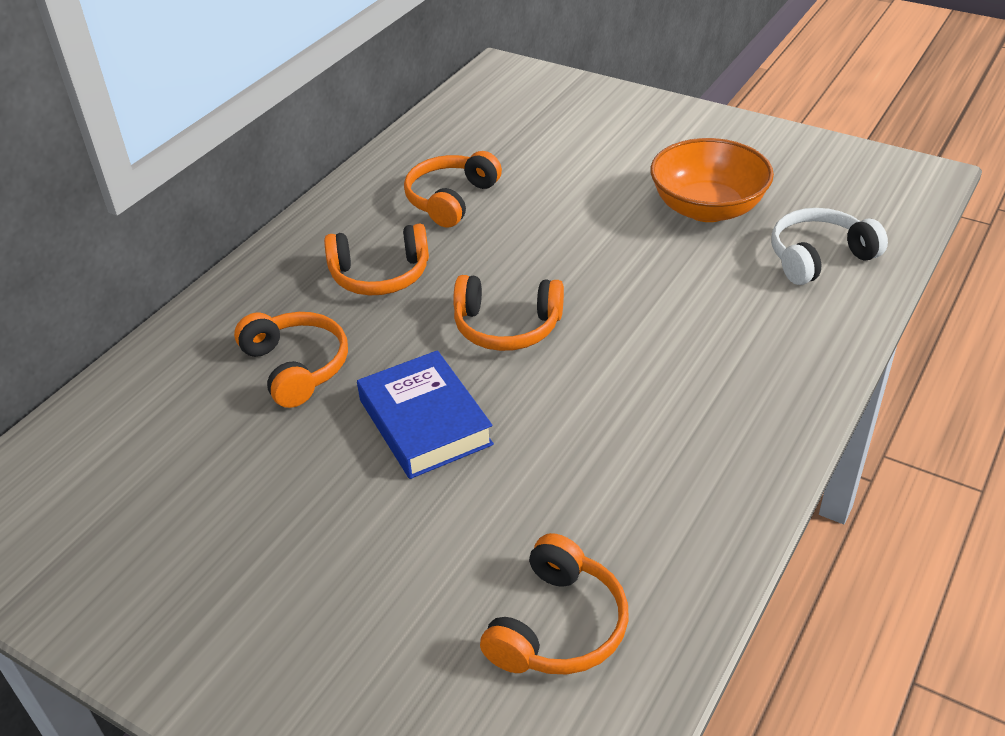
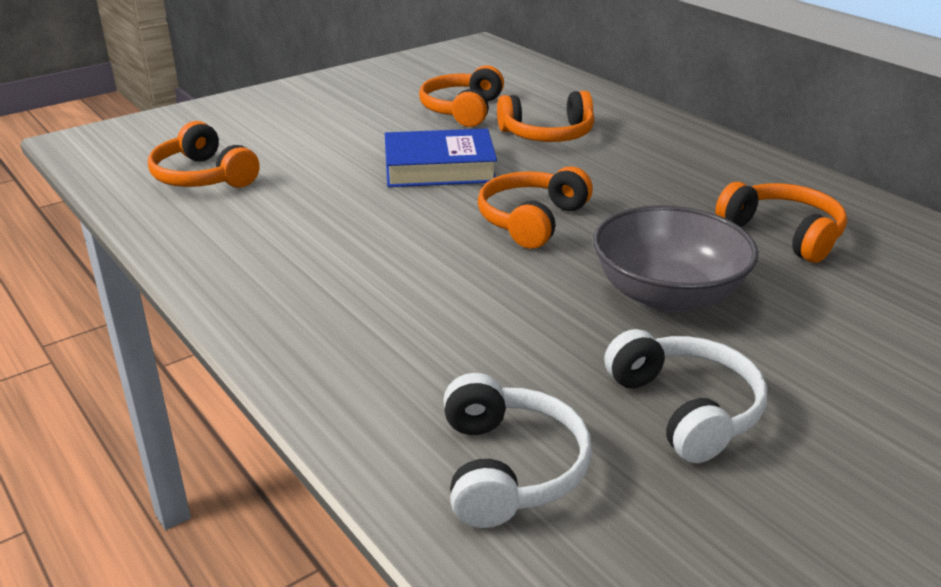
camera: 110 degrees right, 10 degrees down
orange headphones [324,224,429,295] -> orange headphones moved to [419,65,504,127]
orange bowl [650,138,774,222] -> white headphones [604,329,767,463]
none -> grey bowl [593,205,759,313]

